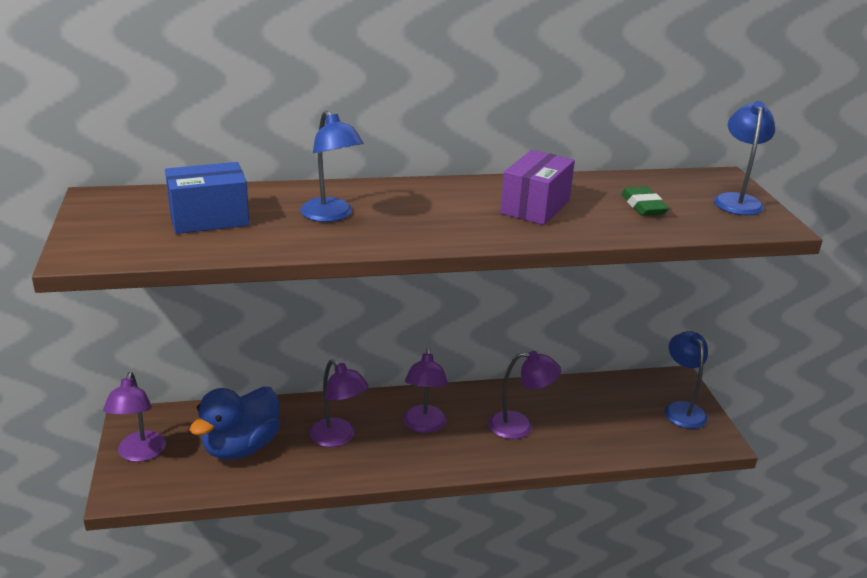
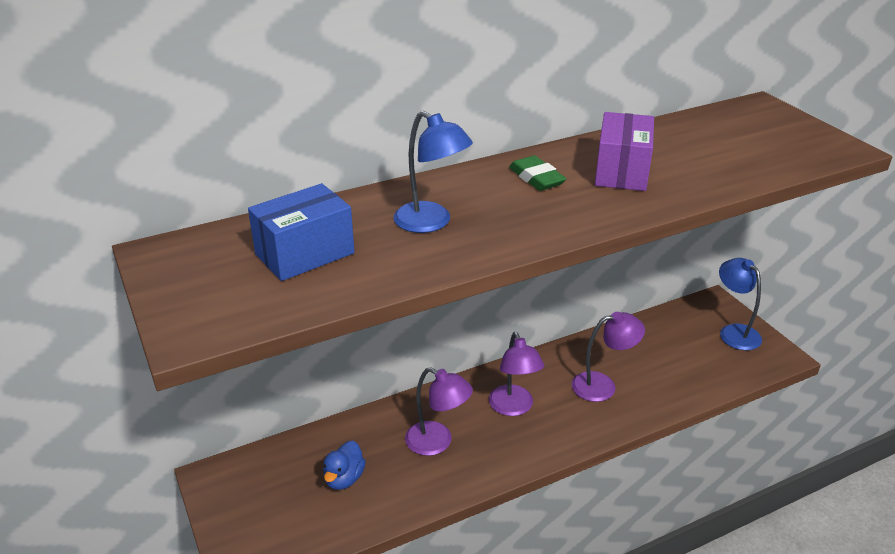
camera: 15 degrees left, 5 degrees up
purple lamp [103,372,166,462] -> none
blue duck [190,387,280,460] -> blue duck [323,440,366,490], size x0.54
green eraser [621,186,669,216] -> green eraser moved to [509,156,566,191]
blue lamp [714,101,775,216] -> none

